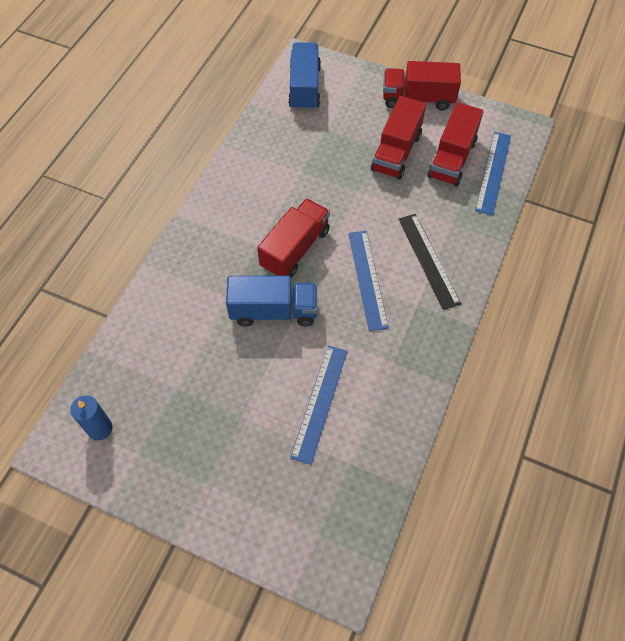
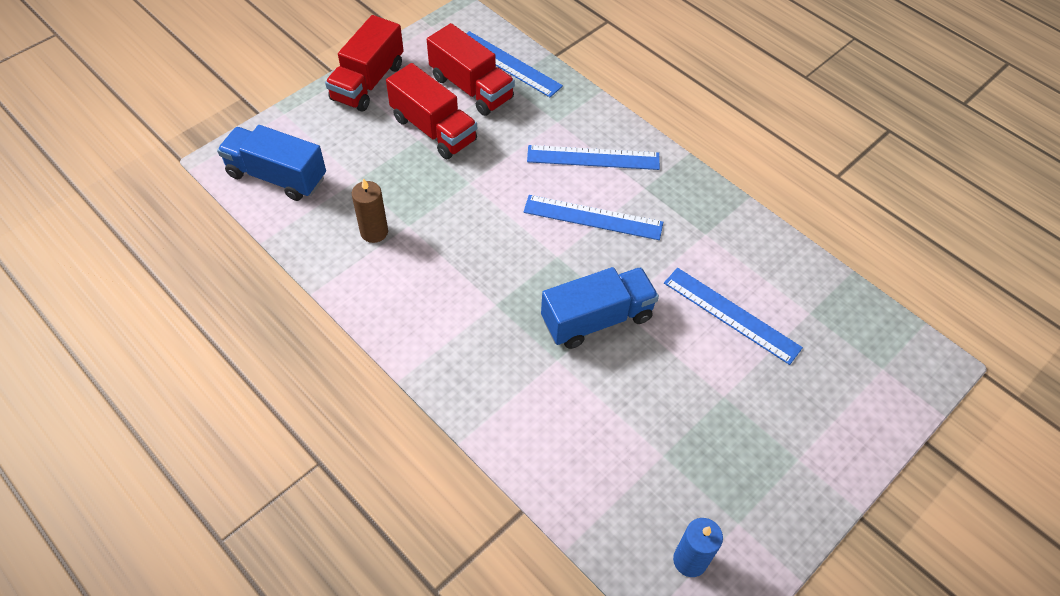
camera: 70 degrees left, 5 degrees down
blue truck [226,276,317,327] -> blue truck turned 45 degrees clockwise [541,267,659,349]
red truck [257,198,330,278] -> none
black ruler [399,214,461,310] -> blue ruler [527,145,660,170]
none -> brown candle [352,178,388,243]

